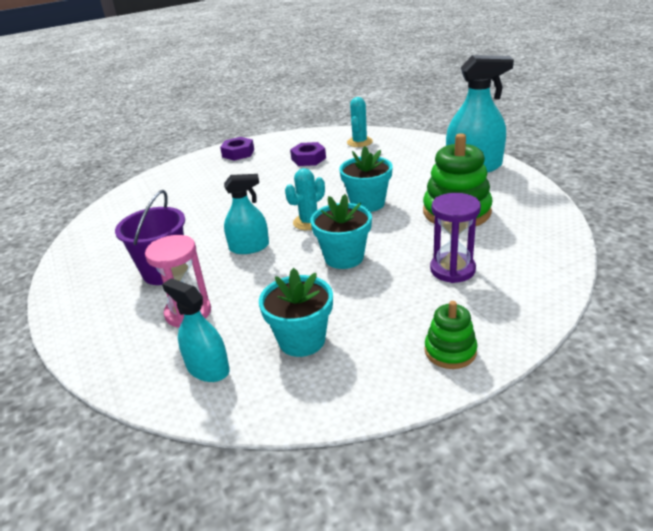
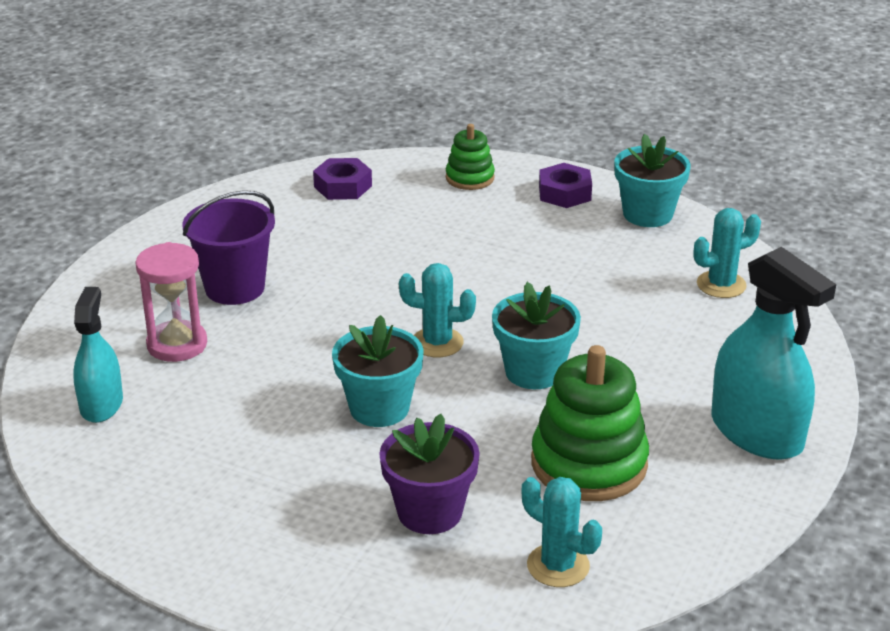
camera: 50 degrees right, 0 degrees up
turquoise spray bottle [224,174,269,254] -> none
turquoise flower pot [259,268,333,357] -> turquoise flower pot moved to [614,134,691,227]
purple nut [290,142,326,166] -> purple nut moved to [313,158,372,200]
green stacking toy [425,301,477,369] -> green stacking toy moved to [446,124,495,190]
purple hourglass [430,193,481,283] -> purple flower pot [379,414,480,534]
none -> turquoise cactus [522,477,602,587]

